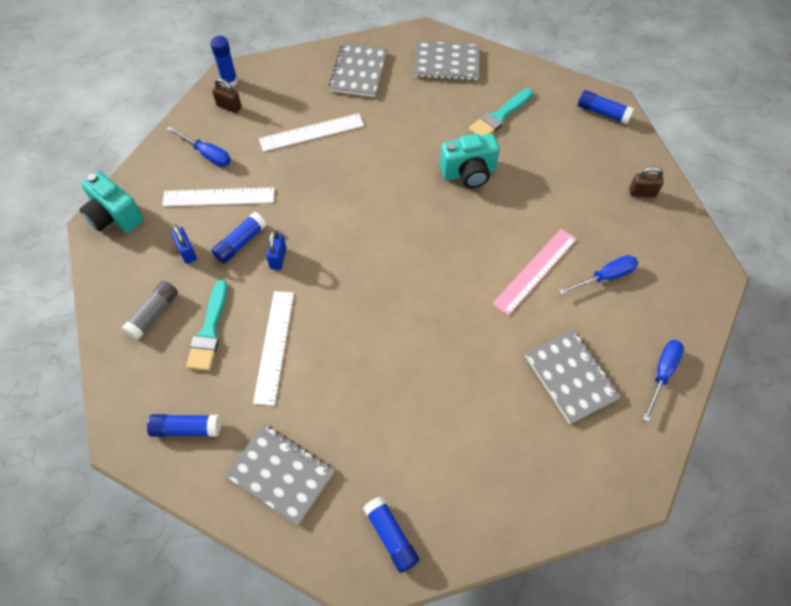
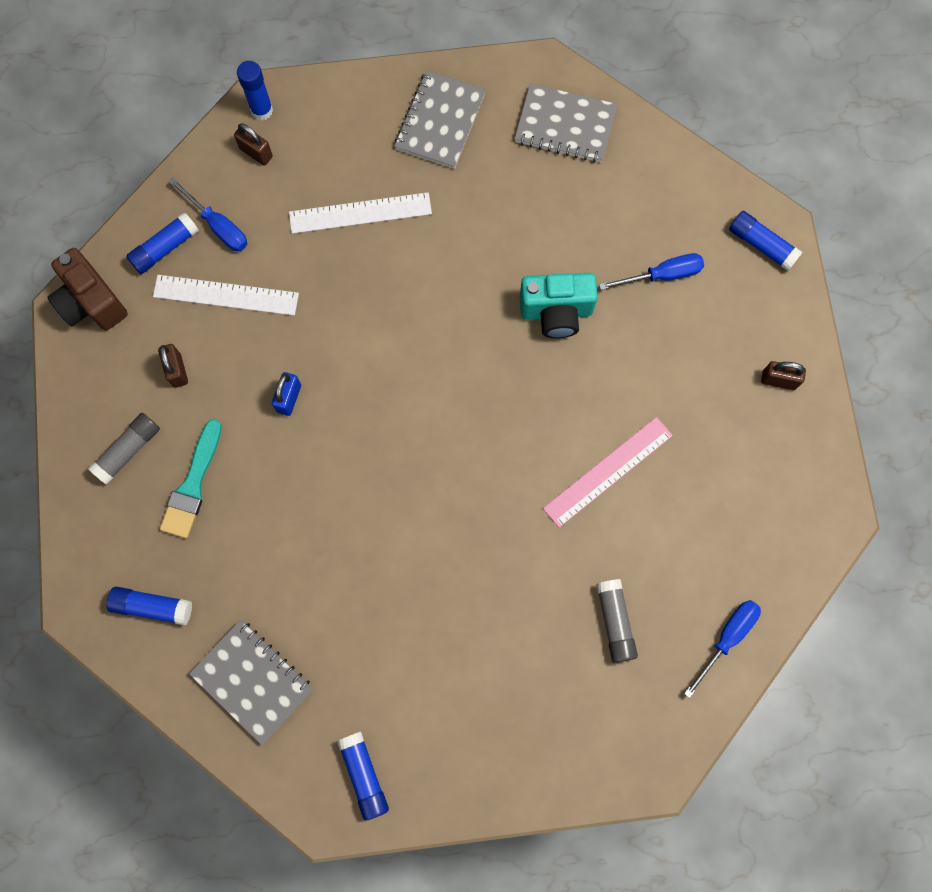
camera: 10 degrees right, 15 degrees up
turquoise camera [80,171,144,233] -> brown camera [47,248,128,330]
blue padlock [171,225,197,264] -> brown padlock [158,344,188,388]
blue glue stick [212,212,266,263] -> blue glue stick moved to [126,212,199,274]
white ruler [253,291,294,406] -> none
turquoise brush [469,88,533,136] -> none
grey notebook [525,329,621,424] -> grey glue stick [596,579,638,663]
blue screwdriver [559,255,638,295] -> blue screwdriver moved to [599,253,704,290]

